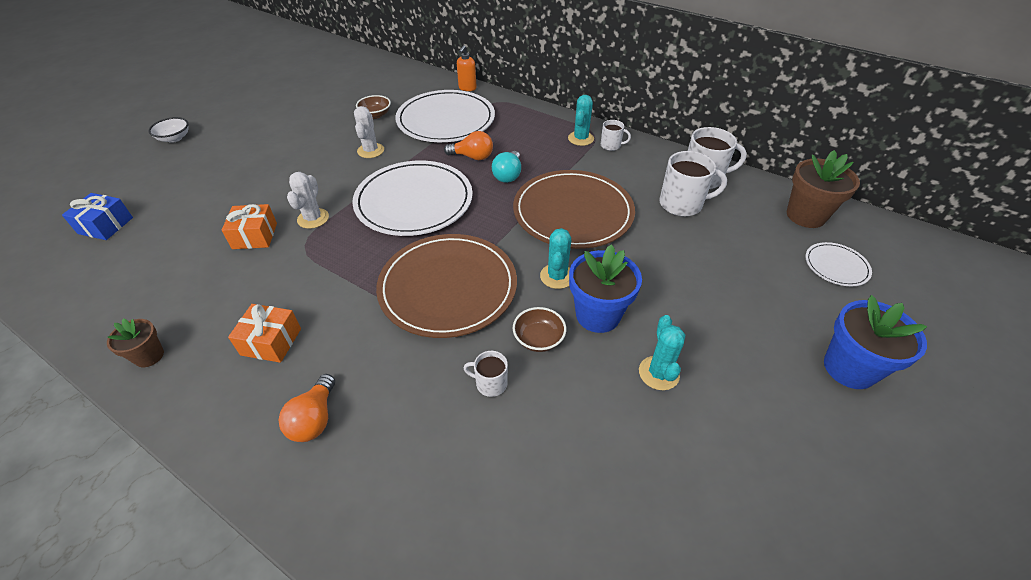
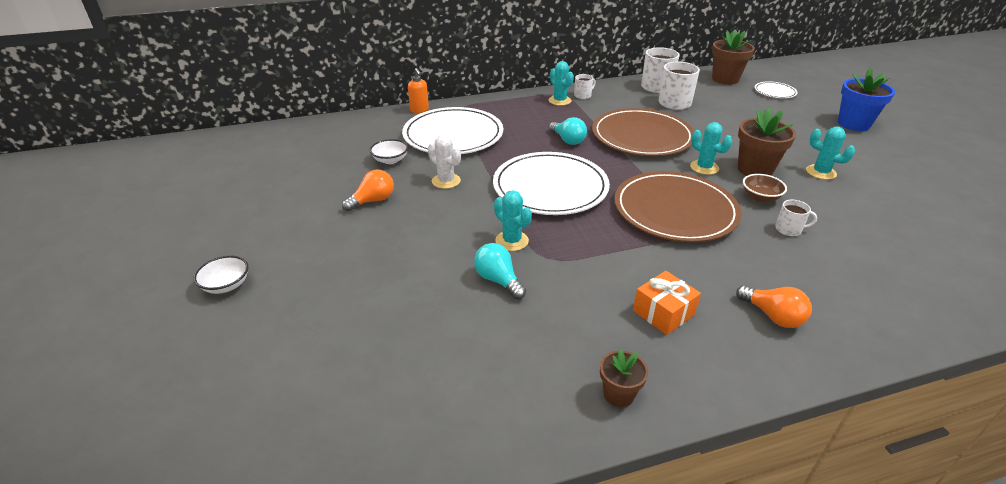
camera: 50 degrees left, 10 degrees down
blue gift [62,193,133,240] -> none
orange gift [222,204,277,249] -> turquoise light bulb [474,243,526,299]
white cactus [287,172,329,229] -> turquoise cactus [494,190,532,251]
brown bowl [356,95,391,119] -> white bowl [370,139,408,164]
orange light bulb [444,131,493,160] -> orange light bulb moved to [342,170,394,211]
white mug [464,351,508,397] -> white mug turned 135 degrees counterclockwise [775,200,817,236]
blue flower pot [569,244,642,333] -> brown flower pot [738,107,796,176]

